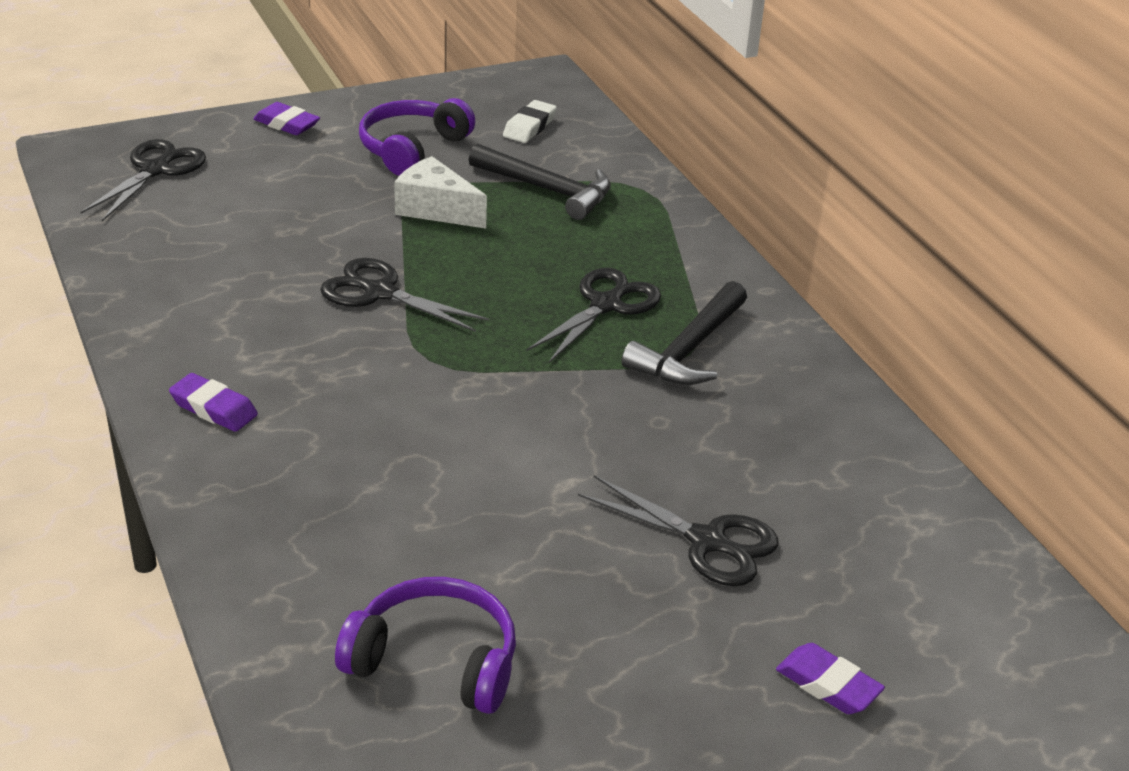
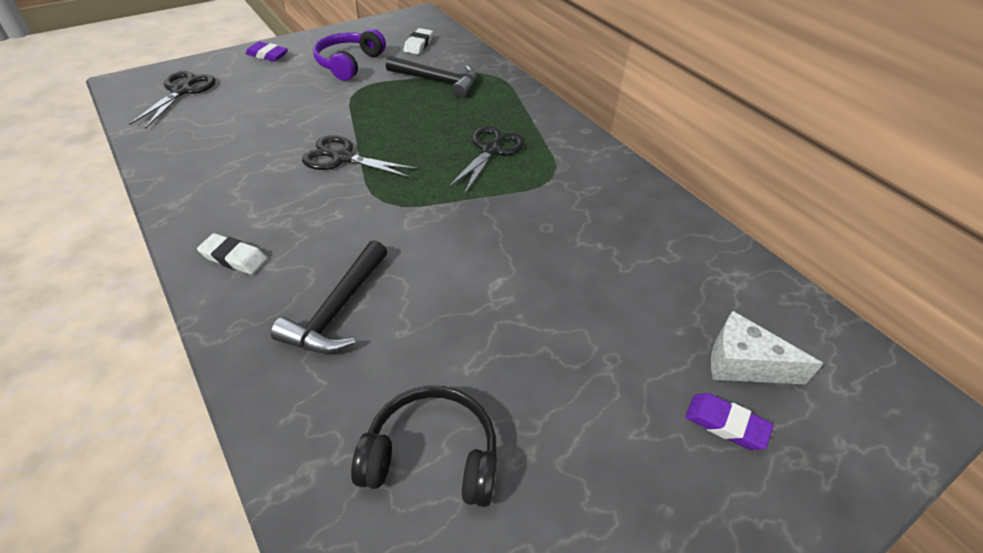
camera: 10 degrees left, 10 degrees up
purple eraser [169,373,258,432] -> white eraser [197,233,267,275]
purple headphones [335,577,516,714] -> black headphones [351,386,498,507]
white cheese [394,156,487,229] -> white cheese moved to [711,311,823,385]
black scissors [578,475,778,586] -> none
black hammer [622,281,747,385] -> black hammer moved to [271,240,387,354]

